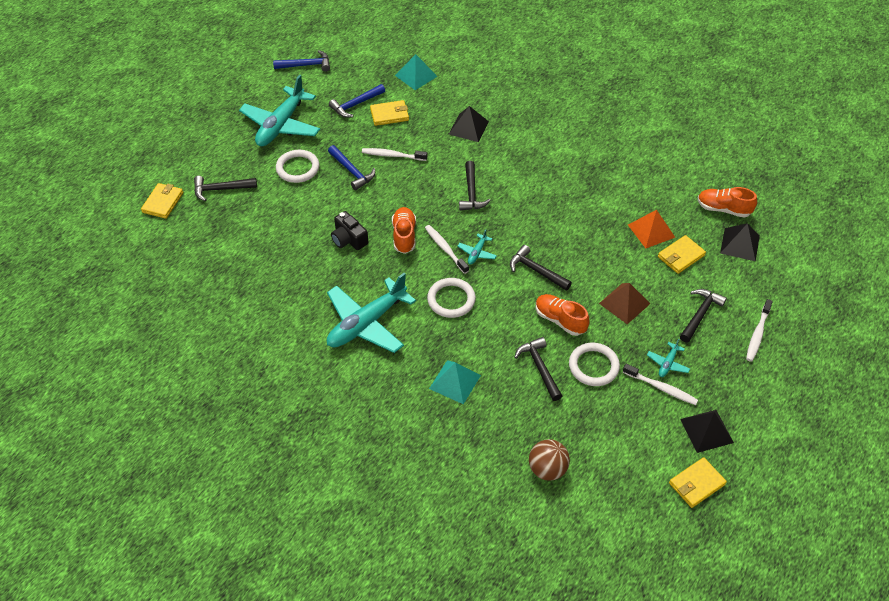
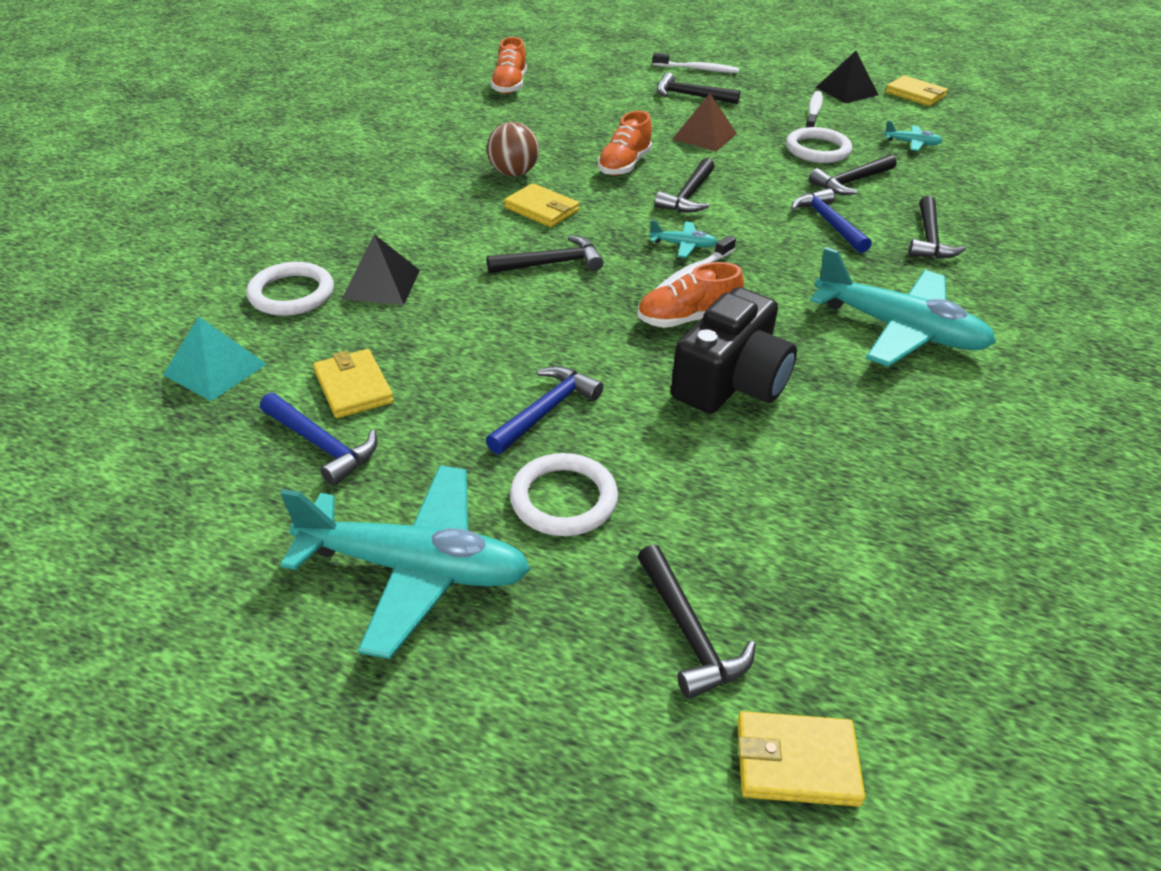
camera: 105 degrees left, 10 degrees down
blue hammer [273,50,330,72] -> blue hammer moved to [791,188,872,253]
black camera [331,211,368,250] -> black camera [671,287,797,414], size x1.65
white toothbrush [362,148,427,161] -> none
white ring [427,278,476,318] -> white ring moved to [246,262,334,316]
turquoise pyramid [429,360,481,404] -> black hammer [909,196,966,259]
brown ball [529,439,570,481] -> brown ball moved to [487,122,539,177]
orange shoe [536,294,589,336] -> orange shoe moved to [597,111,652,176]
orange pyramid [628,210,675,248] -> none
turquoise plane [647,339,690,377] -> turquoise plane moved to [884,121,943,151]
yellow wallet [658,235,706,274] -> yellow wallet moved to [504,183,579,227]
black pyramid [720,223,760,261] -> none

